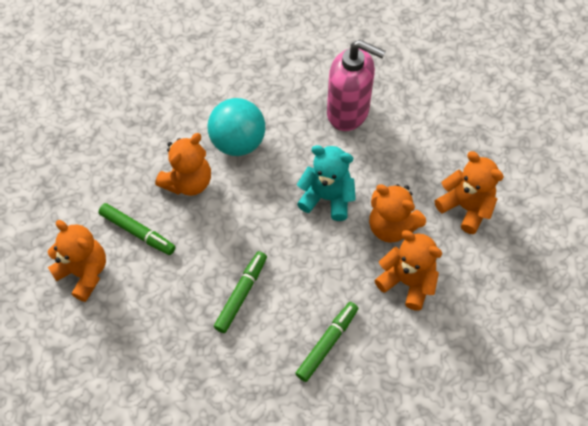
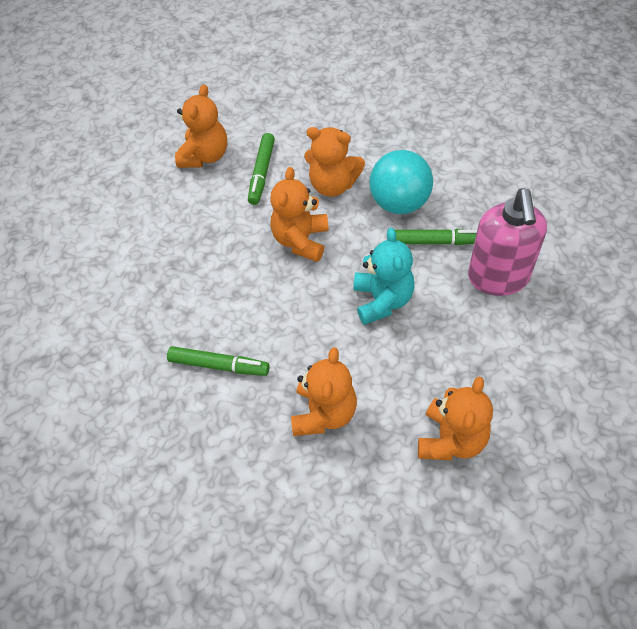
camera: 70 degrees right, 5 degrees down
green marker [214,251,267,333] -> green marker moved to [395,229,477,245]
orange teddy bear [369,184,426,243] -> orange teddy bear moved to [270,167,329,262]

